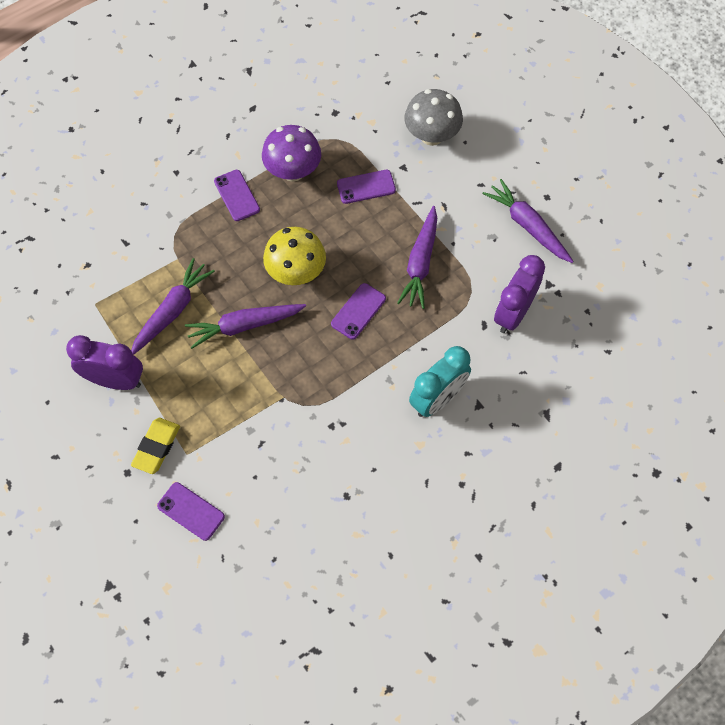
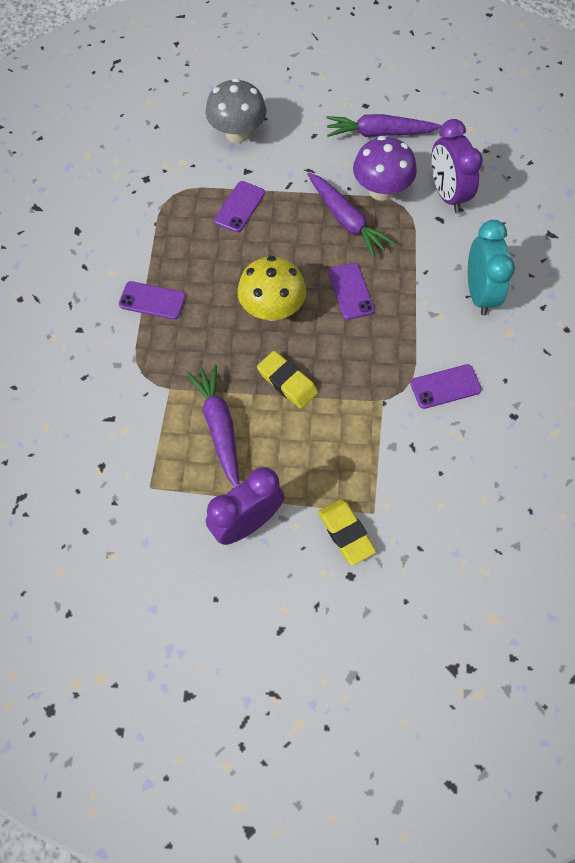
camera: 50 degrees left, 0 degrees up
purple phone [157,482,225,541] -> purple phone moved to [410,364,482,409]
purple carrot [185,304,306,349] -> yellow eraser [257,351,318,409]
purple mushroom [262,125,321,182] -> purple mushroom moved to [353,136,417,201]

